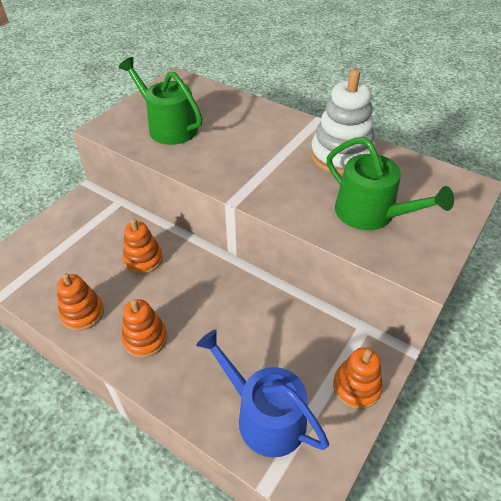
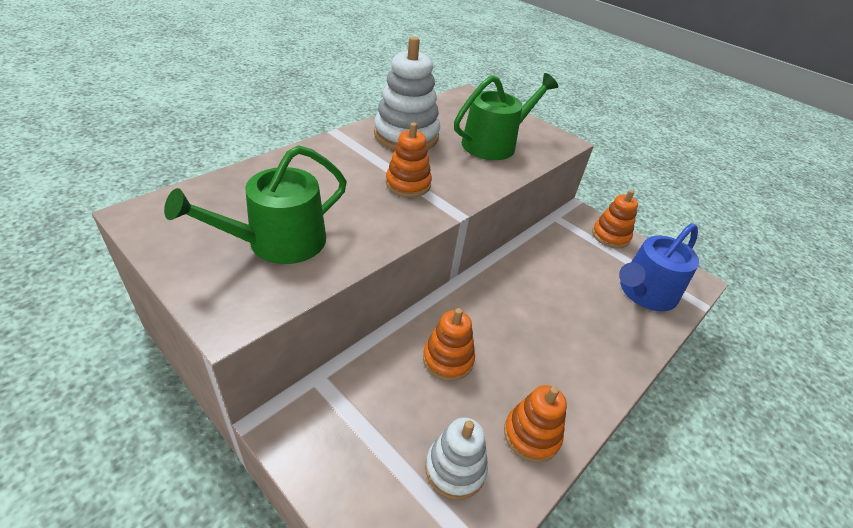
camera: 85 degrees left, 5 degrees down
orange stacking toy [122,299,167,358] -> orange stacking toy moved to [386,123,432,197]
none -> white stacking toy [425,417,488,500]

